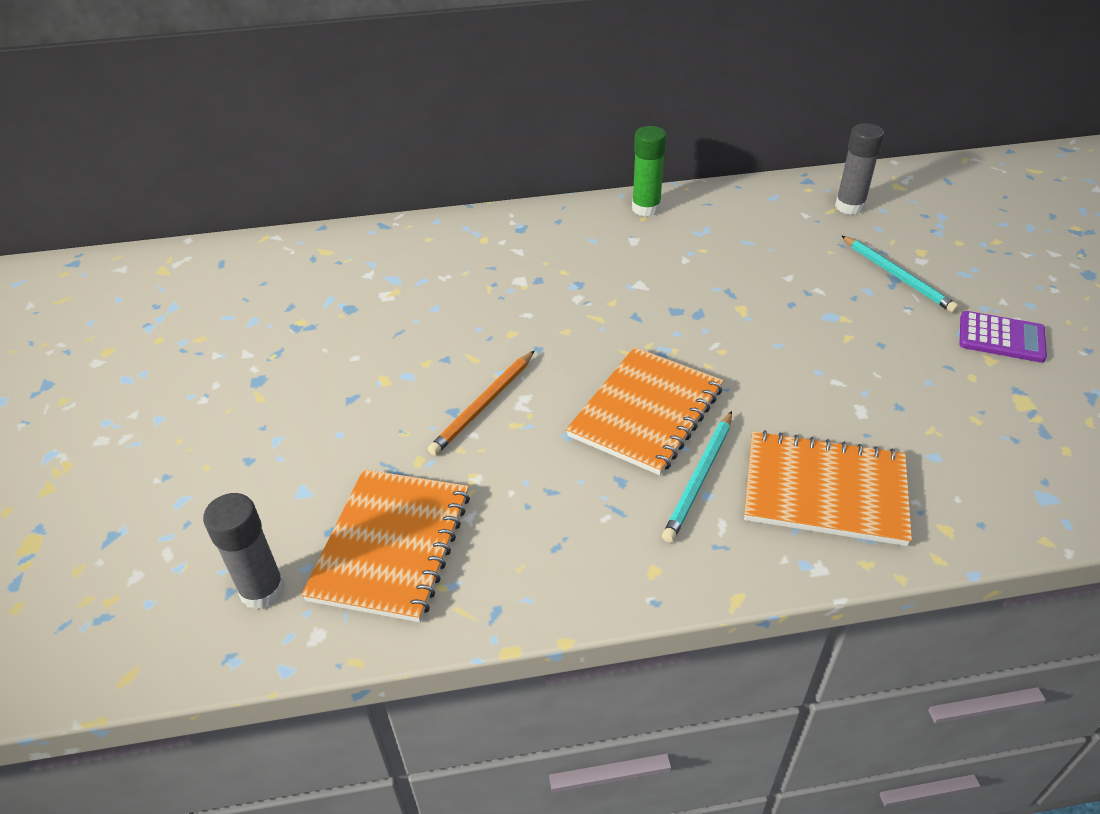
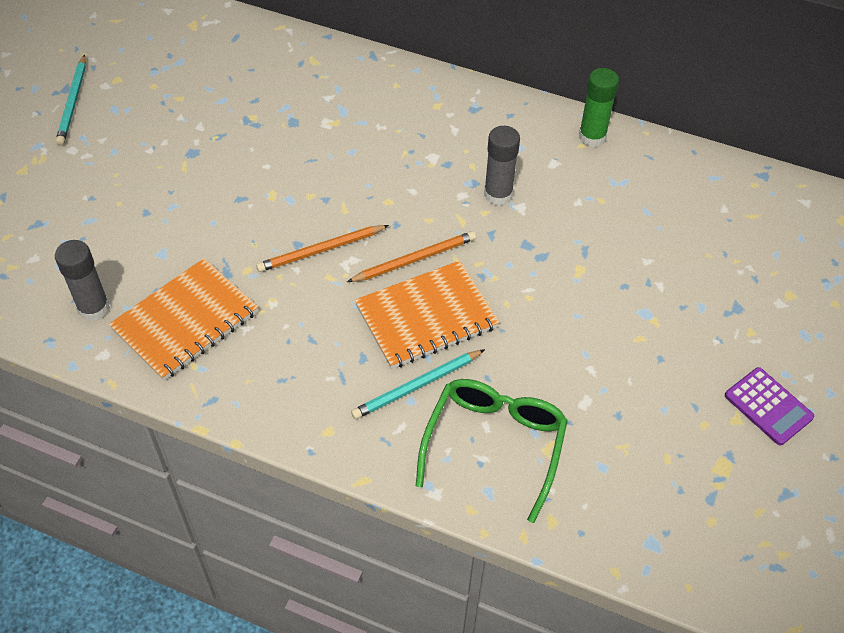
camera: 30 degrees right, 10 degrees up
orange notebook [744,430,912,546] -> green glasses [416,379,568,523]
grey glue stick [835,123,885,215] -> grey glue stick moved to [484,126,520,206]
turquoise pencil [841,235,959,313] -> turquoise pencil moved to [56,55,86,145]
none -> orange pencil [347,231,476,282]

